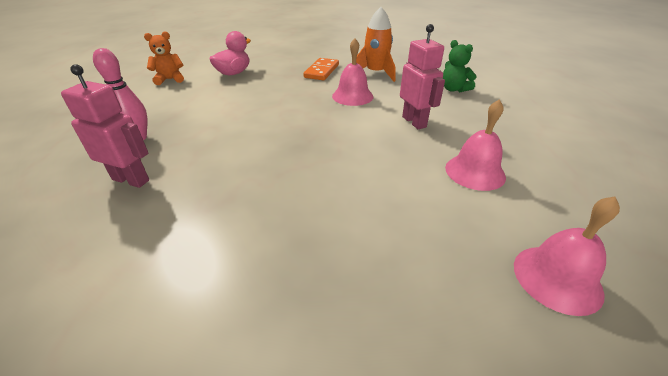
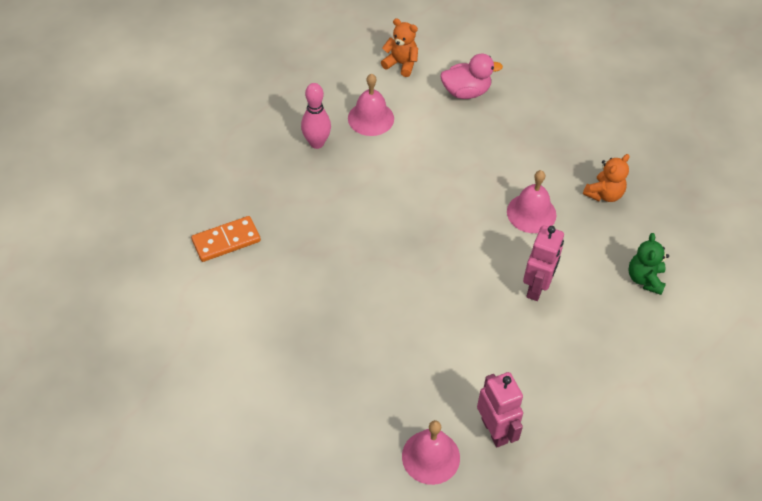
camera: 45 degrees right, 15 degrees up
pink robot [61,64,149,188] -> pink robot moved to [477,372,523,447]
orange domino [304,58,339,80] -> orange domino moved to [191,216,261,262]
orange rocket [356,7,396,82] -> orange teddy bear [583,154,630,202]
pink bell [445,99,506,191] -> pink bell moved to [348,74,394,136]

